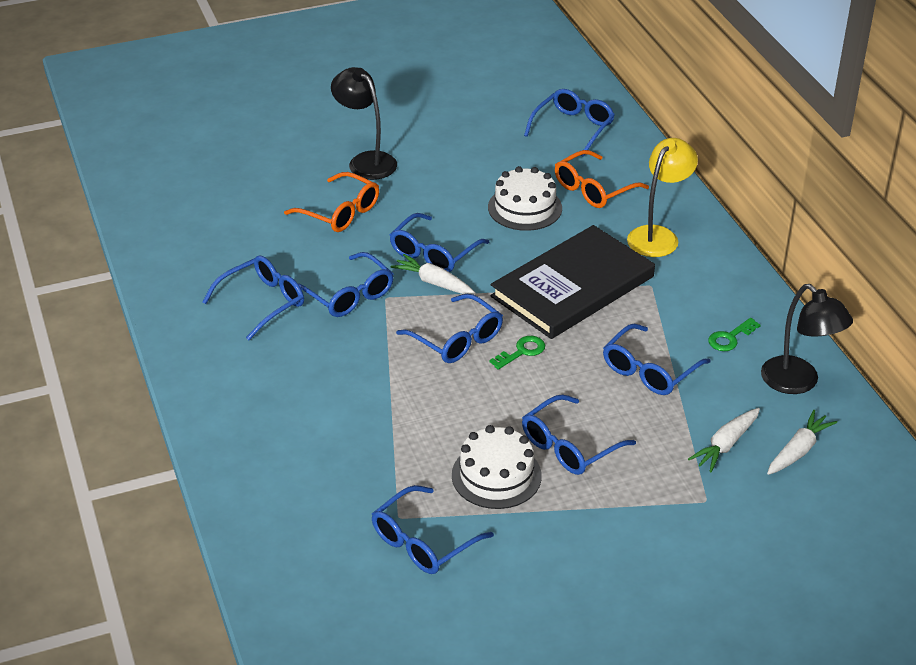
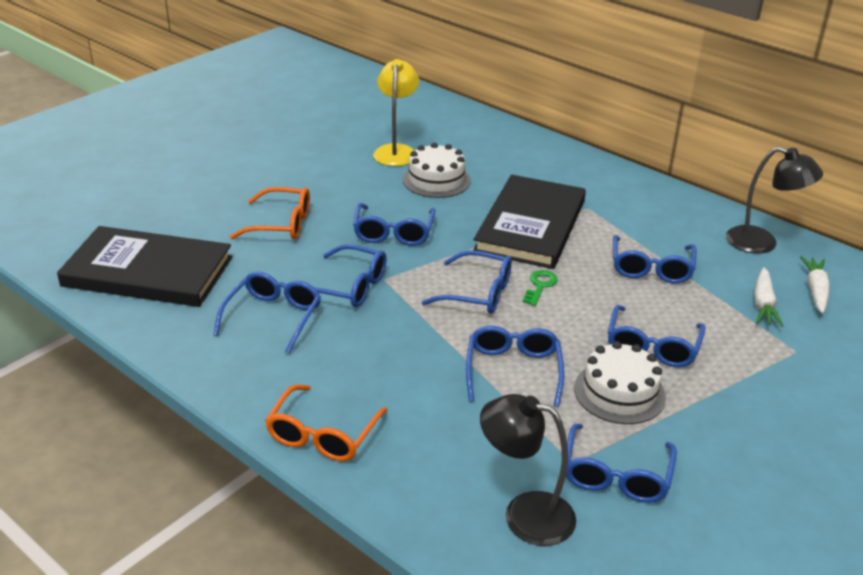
camera: 30 degrees left, 5 degrees down
black lamp [331,67,397,180] -> black lamp moved to [480,394,576,546]
white carrot [390,254,476,295] -> none
blue glasses [524,89,615,157] -> blue glasses moved to [466,326,565,407]
orange glasses [555,150,649,208] -> orange glasses moved to [265,384,388,461]
yellow lamp [627,138,698,257] -> yellow lamp moved to [373,59,419,166]
green key [708,318,761,351] -> none
none -> black book [57,226,232,307]

